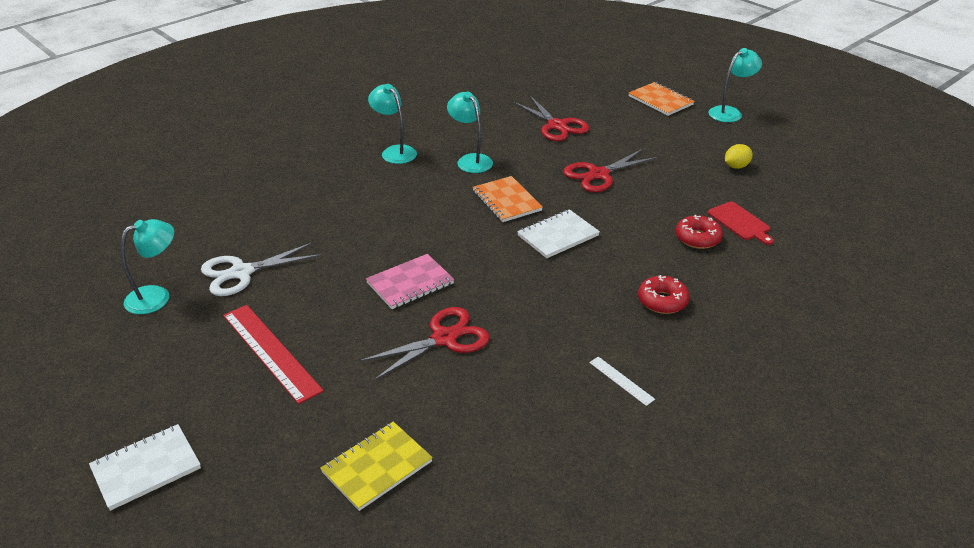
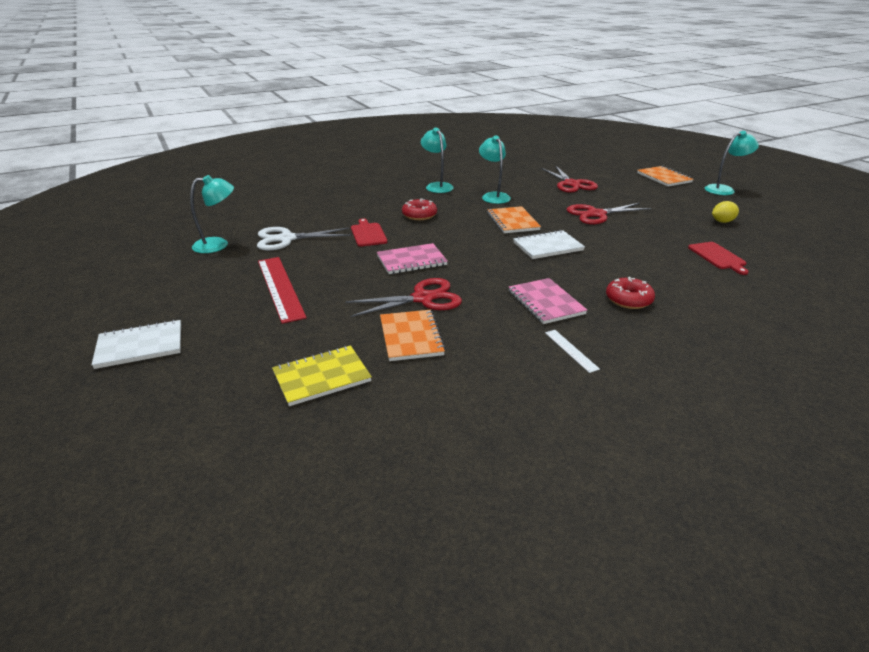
camera: 15 degrees right, 5 degrees down
red donut [676,215,723,249] -> red donut moved to [402,199,437,220]
none -> red cutting board [351,218,387,247]
none -> orange notebook [380,310,446,361]
none -> pink notebook [509,278,587,324]

